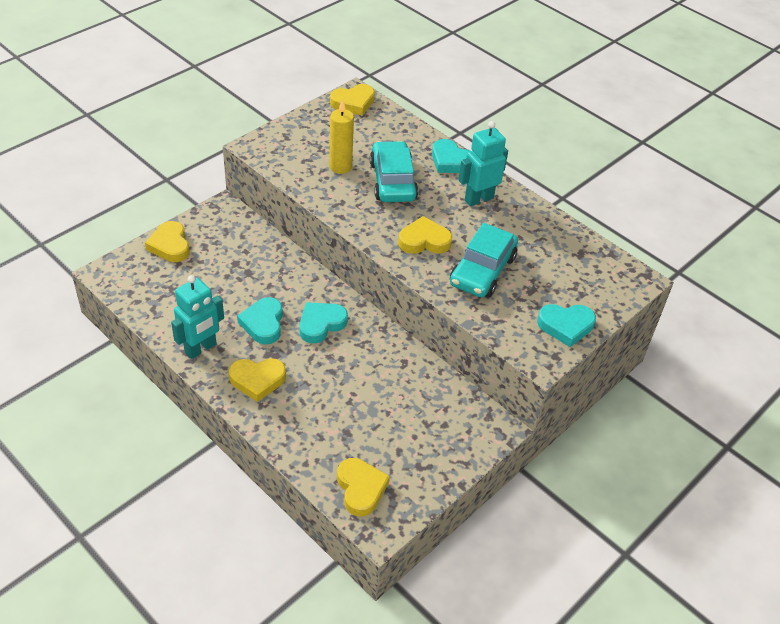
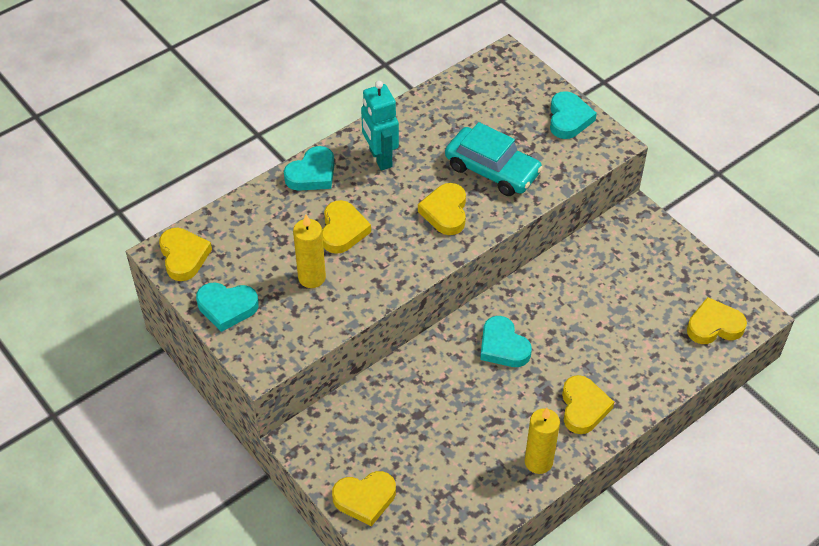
camera: 80 degrees left, 5 degrees up
turquoise robot [171,275,224,359] -> yellow candle [525,408,560,474]
turquoise heart [237,297,283,344] -> turquoise heart moved to [196,282,259,332]
turquoise car [370,141,418,202] -> yellow heart [322,200,371,254]

